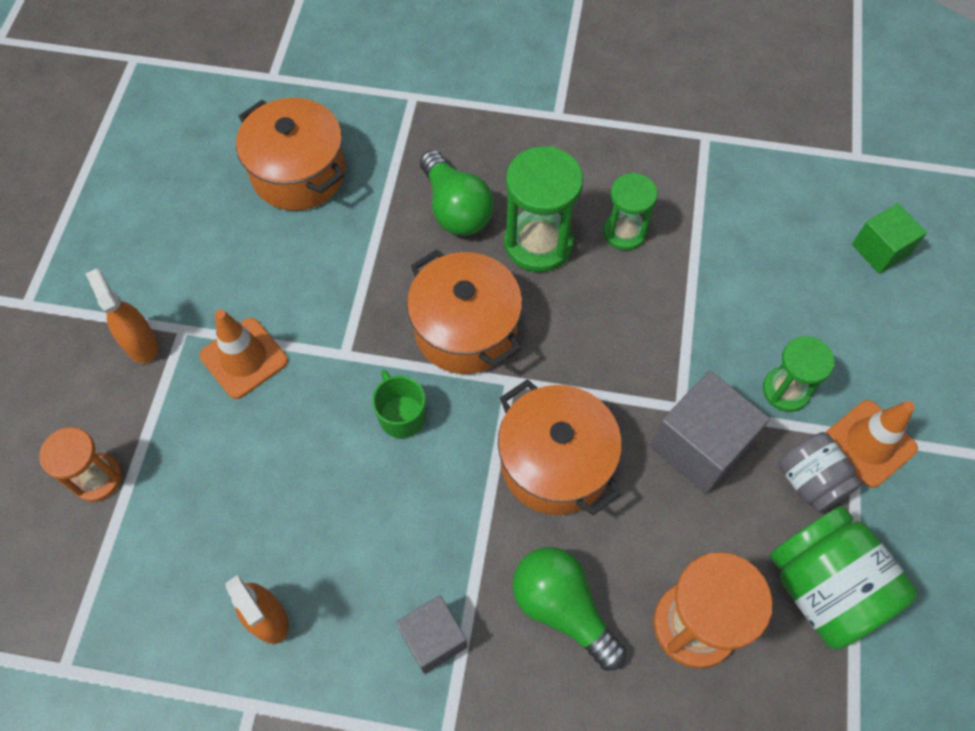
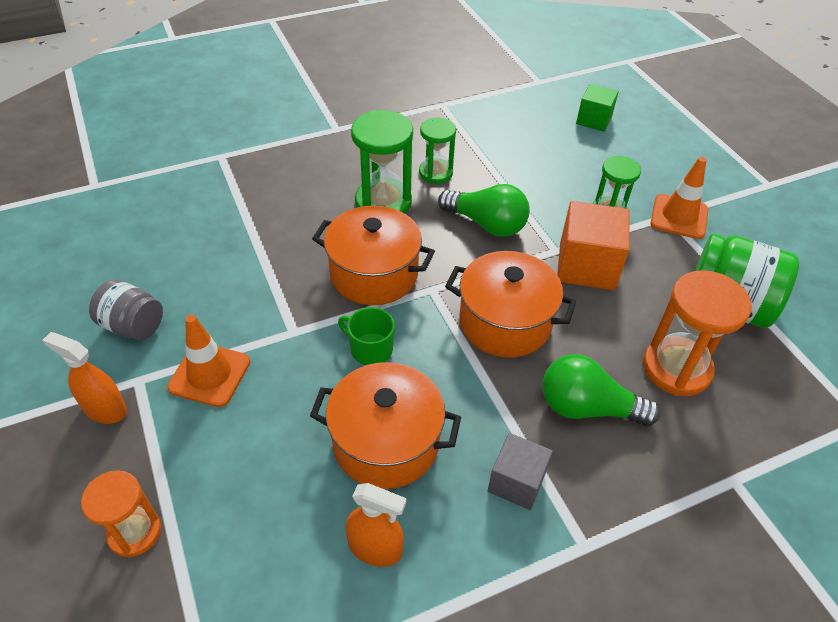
camera: 35 degrees left, 15 degrees down
orange pot [236,98,346,211] -> orange pot moved to [310,362,461,489]
green light bulb [420,150,494,236] -> green light bulb moved to [438,184,529,237]
grey cube [650,371,770,494] -> orange cube [557,201,630,290]
grey jar [778,432,862,513] -> grey jar moved to [89,279,163,340]

